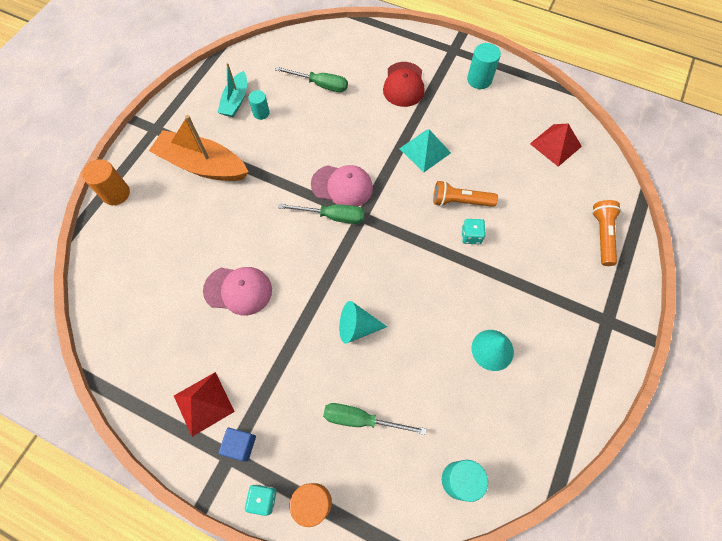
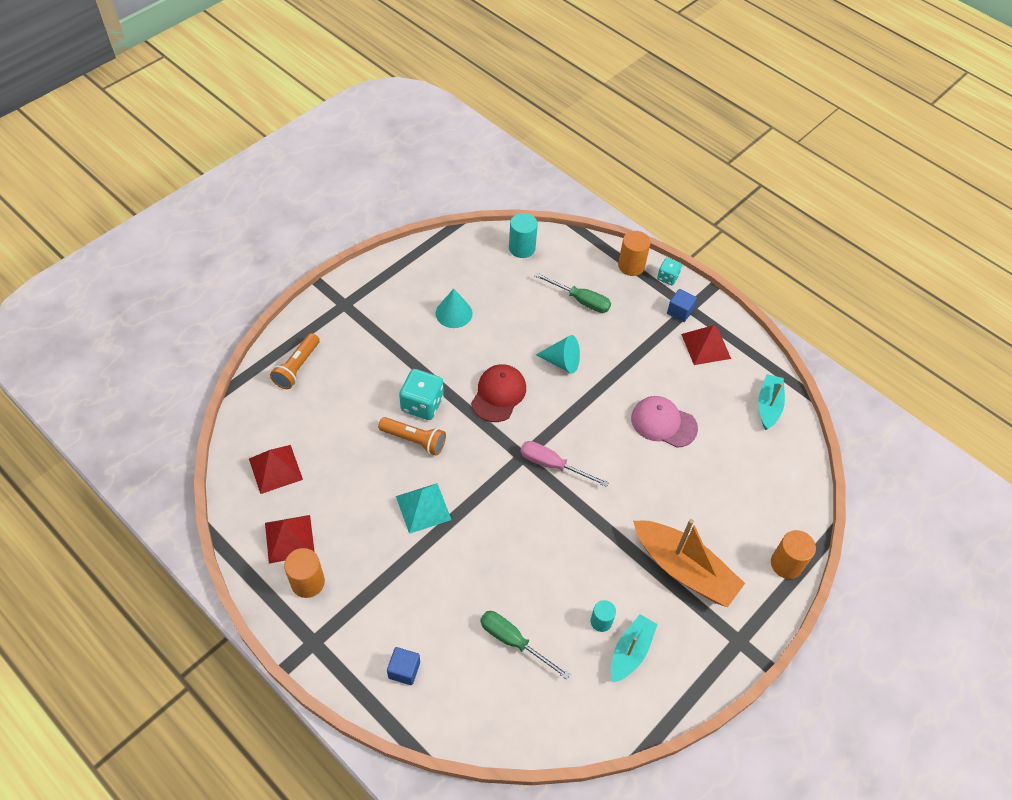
camera: 165 degrees left, 10 degrees down
green screwdriver [278,203,365,224] -> pink screwdriver [520,441,609,487]
pink cap [311,165,373,206] -> none
red cap [383,62,425,107] -> red cap moved to [471,364,526,422]
turquoise dice [461,219,486,244] -> turquoise dice [399,369,444,420], size x1.72
turquoise cylinder [467,43,501,89] -> orange cylinder [284,548,325,598]
none -> red pyramid [265,515,315,563]
none -> blue cube [387,647,420,685]
none -> turquoise boat [758,374,785,430]

